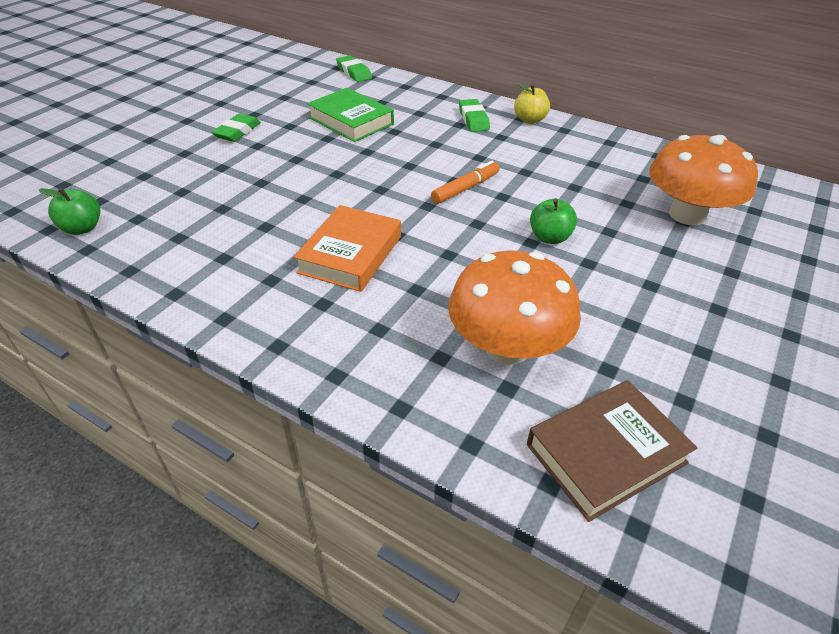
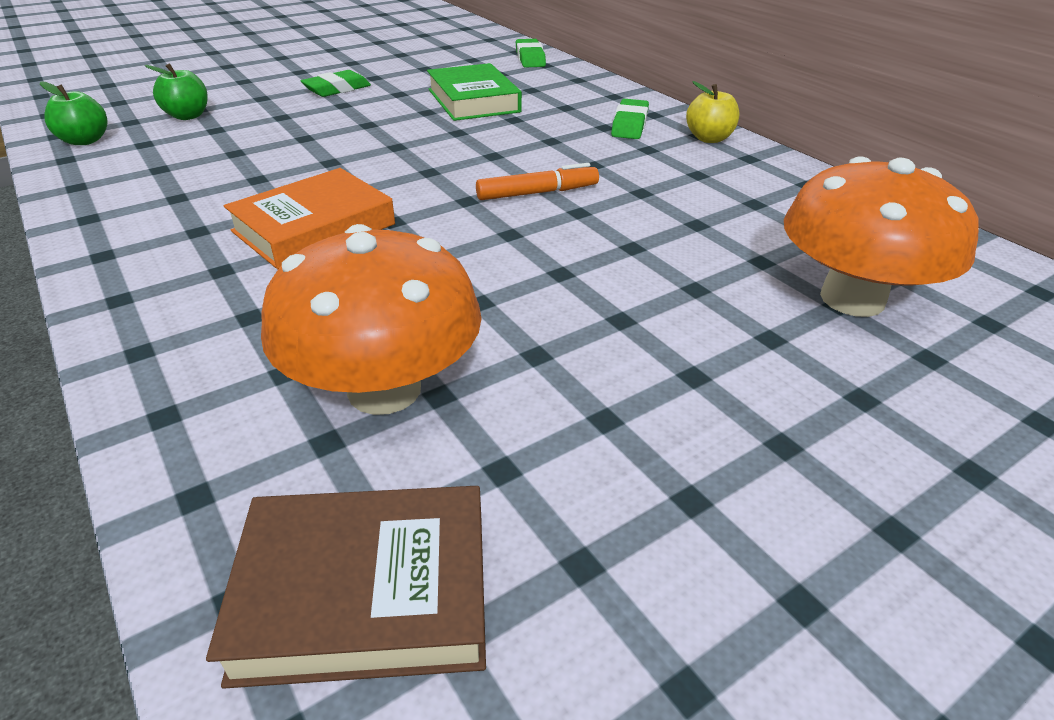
camera: 25 degrees right, 5 degrees down
green apple [530,198,577,244] -> green apple moved to [144,63,208,120]

